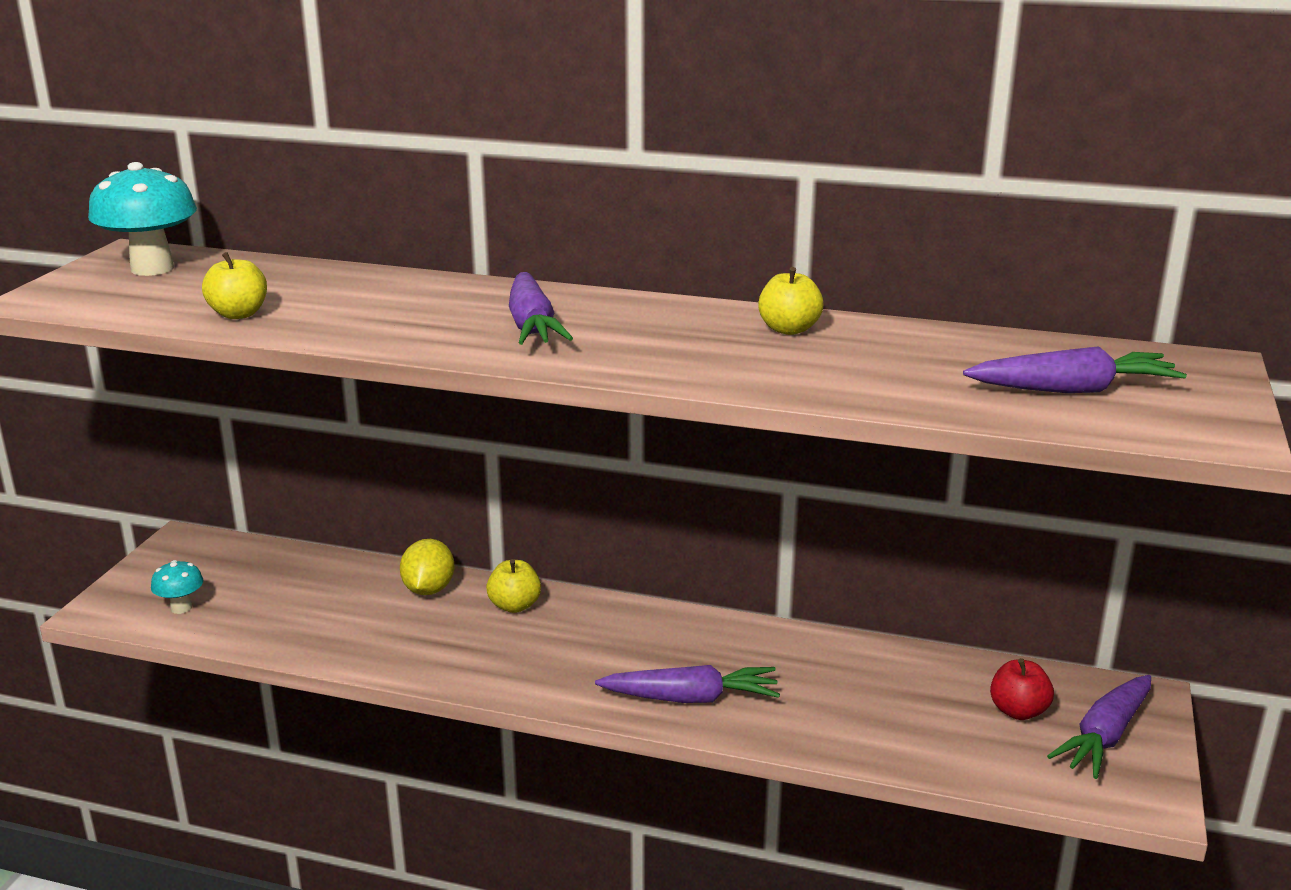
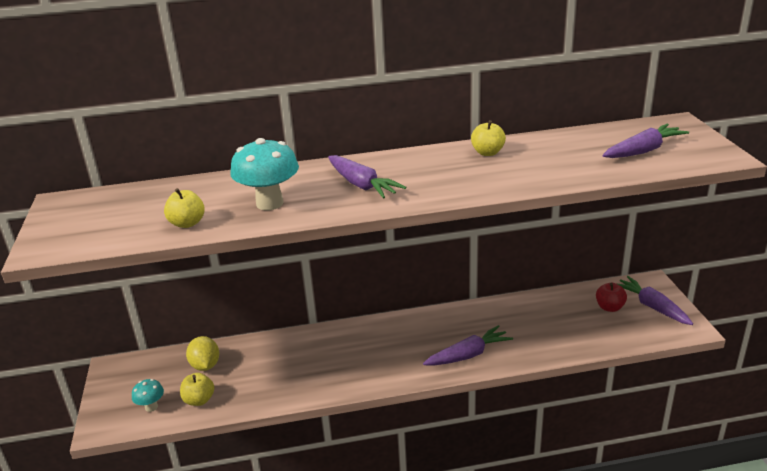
camera: 25 degrees left, 5 degrees up
turquoise mushroom [88,162,197,276] -> turquoise mushroom moved to [230,138,299,211]
yellow lemon [400,539,455,595] -> yellow lemon moved to [186,336,219,371]
yellow apple [486,559,541,613] -> yellow apple moved to [180,373,214,406]
purple carrot [1047,675,1151,779] -> purple carrot turned 135 degrees clockwise [616,276,693,325]

